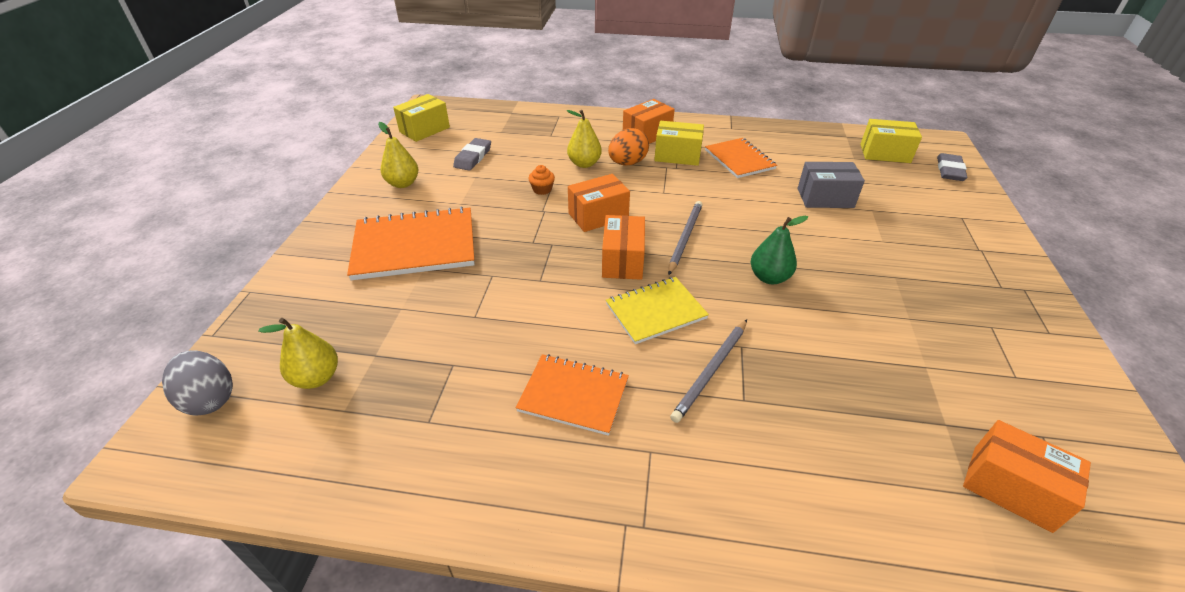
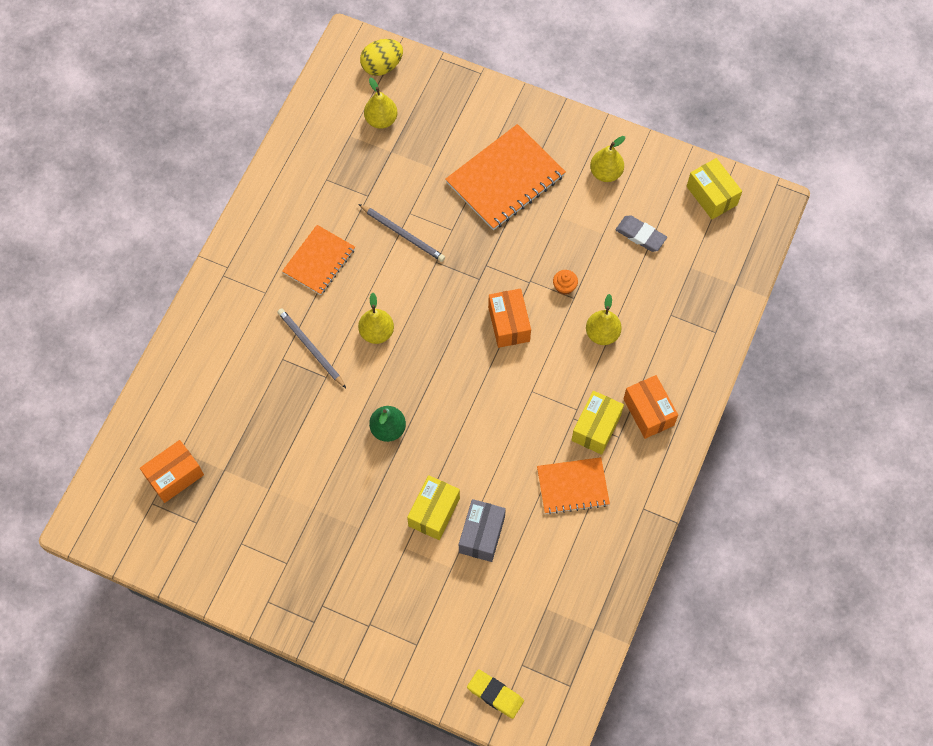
camera: 105 degrees right, 25 degrees up
grey egg [162,350,233,416] -> yellow egg [360,39,403,76]
orange notebook [347,207,475,280] -> orange notebook turned 45 degrees clockwise [445,124,566,230]
orange box [602,215,645,280] -> none
yellow notebook [606,277,709,344] -> yellow pear [358,293,394,344]
orange egg [608,128,649,165] -> none
grey pencil [668,201,702,275] -> grey pencil moved to [358,204,445,262]
yellow box [860,119,922,163] -> yellow box moved to [407,475,460,540]
grey eraser [937,153,967,181] -> yellow eraser [467,669,524,719]

